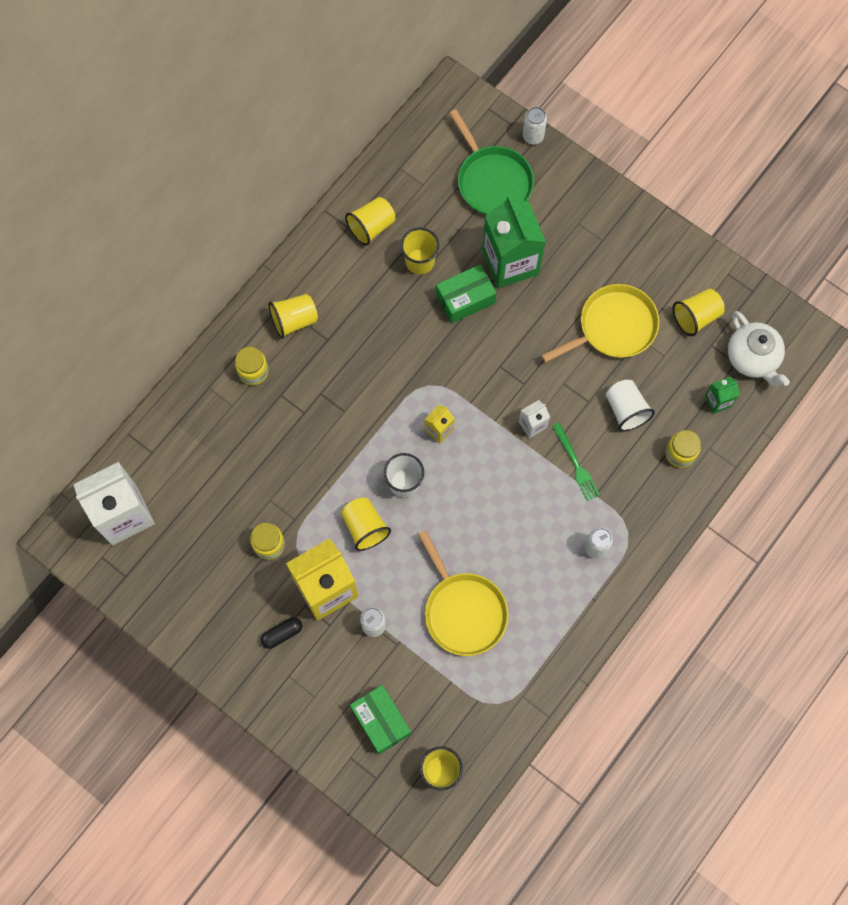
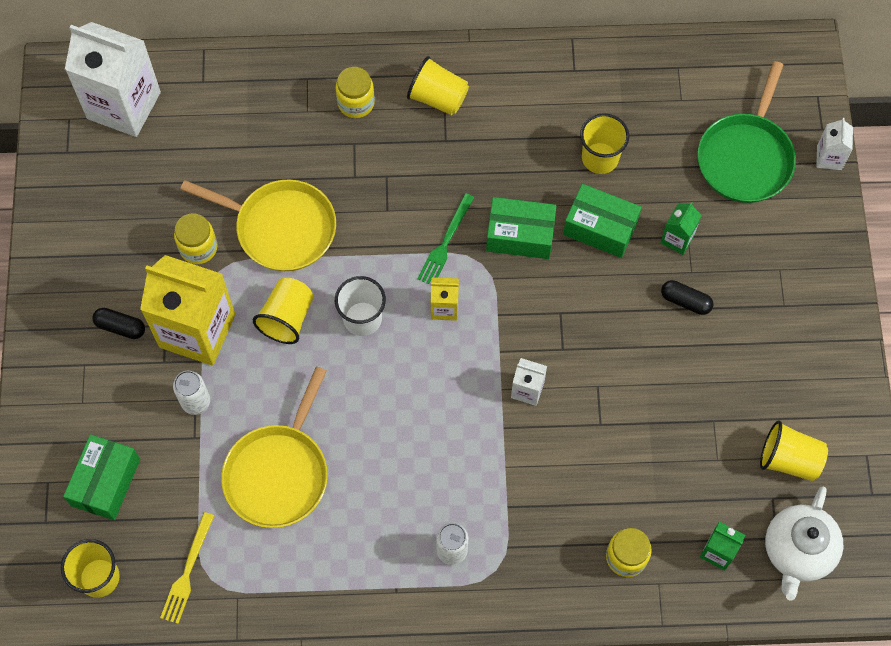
camera: 50 degrees right, 5 degrees down
yellow cup [345,197,395,246] -> none
green carton [482,195,546,288] -> green carton [660,202,702,255], size x0.45
white can [523,107,547,145] -> white carton [816,118,853,170]
yellow pan [541,284,660,363] -> yellow pan moved to [180,179,336,271]
green fork [552,423,600,501] -> green fork moved to [417,193,475,284]
white cup [606,380,655,432] -> none
none -> yellow fork [160,512,215,624]
none -> green box [486,197,556,259]
none -> black capsule [661,280,713,315]

